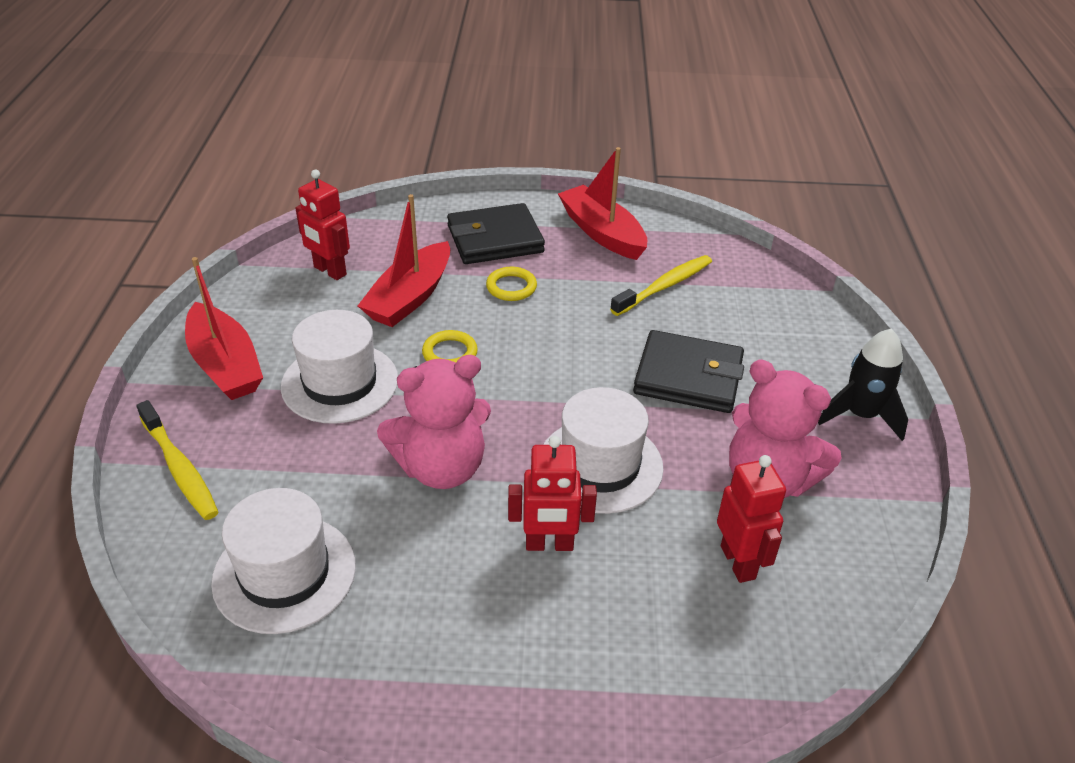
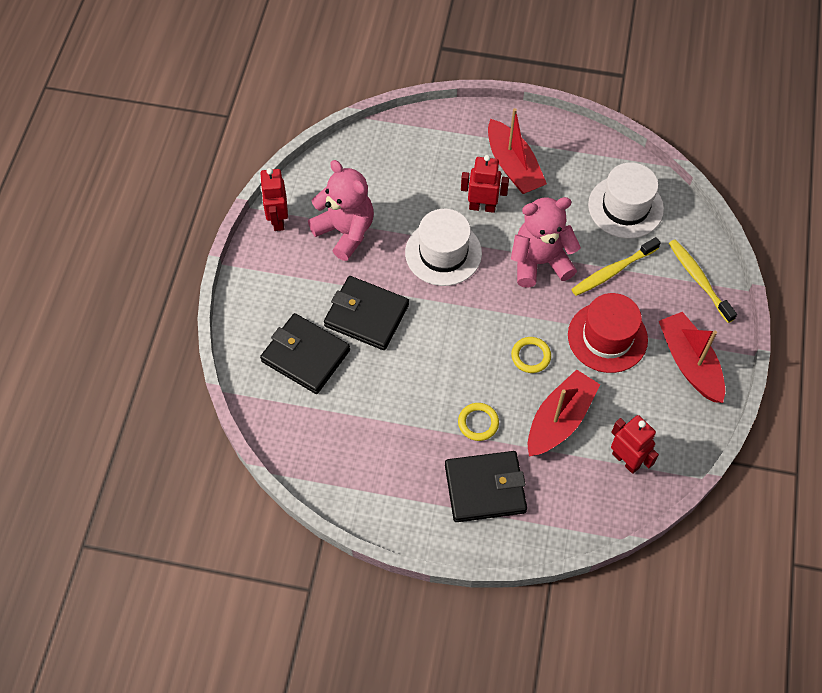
camera: 170 degrees left, 20 degrees up
white hat [281,310,398,424] -> red hat [568,293,648,373]
red boat [558,147,647,260] -> red boat moved to [488,108,547,194]
yellow toothbrush [610,255,712,316] -> yellow toothbrush moved to [571,237,661,296]
red robot [717,455,786,583] -> red robot moved to [260,168,288,231]
black rocket [818,328,908,441] -> none
none -> black wallet [260,313,350,394]

